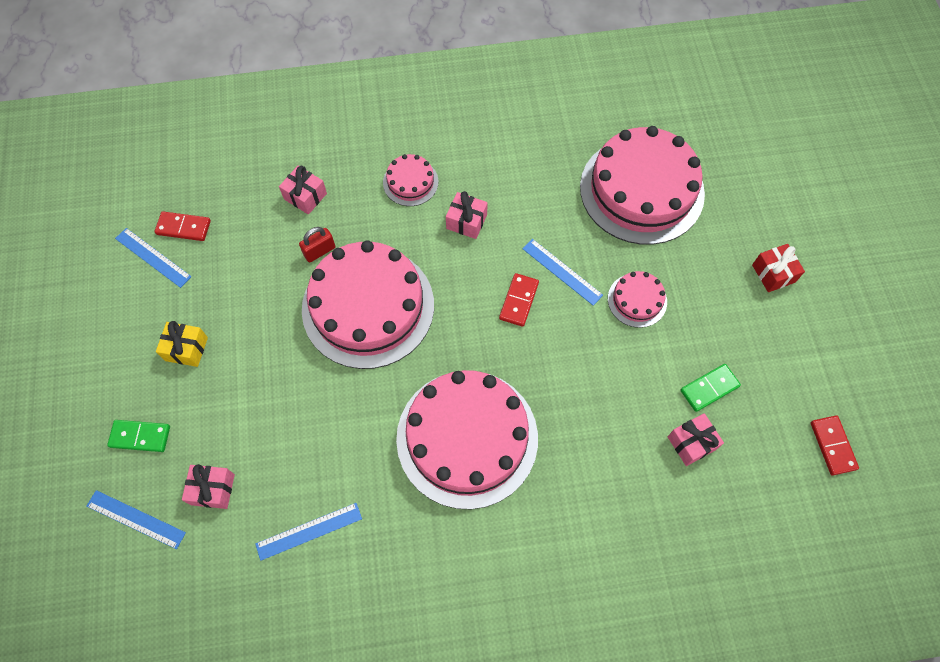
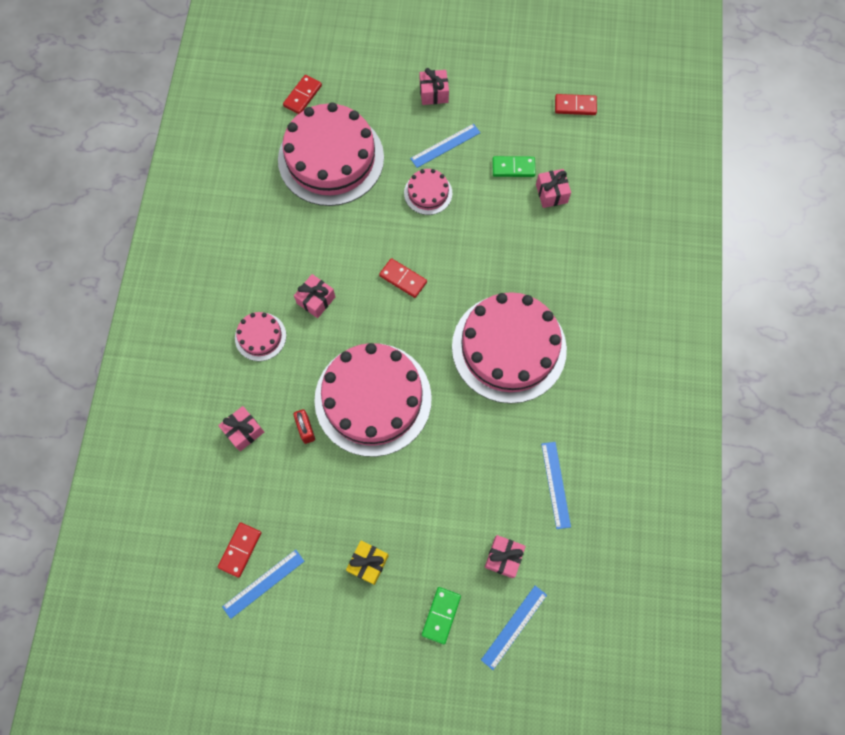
camera: 75 degrees left, 5 degrees up
blue ruler [522,239,603,306] -> blue ruler moved to [410,124,480,168]
green domino [680,364,741,412] -> green domino turned 75 degrees counterclockwise [492,156,536,177]
red gift [752,244,805,292] -> pink gift [420,68,449,105]
none -> red domino [283,75,322,114]

